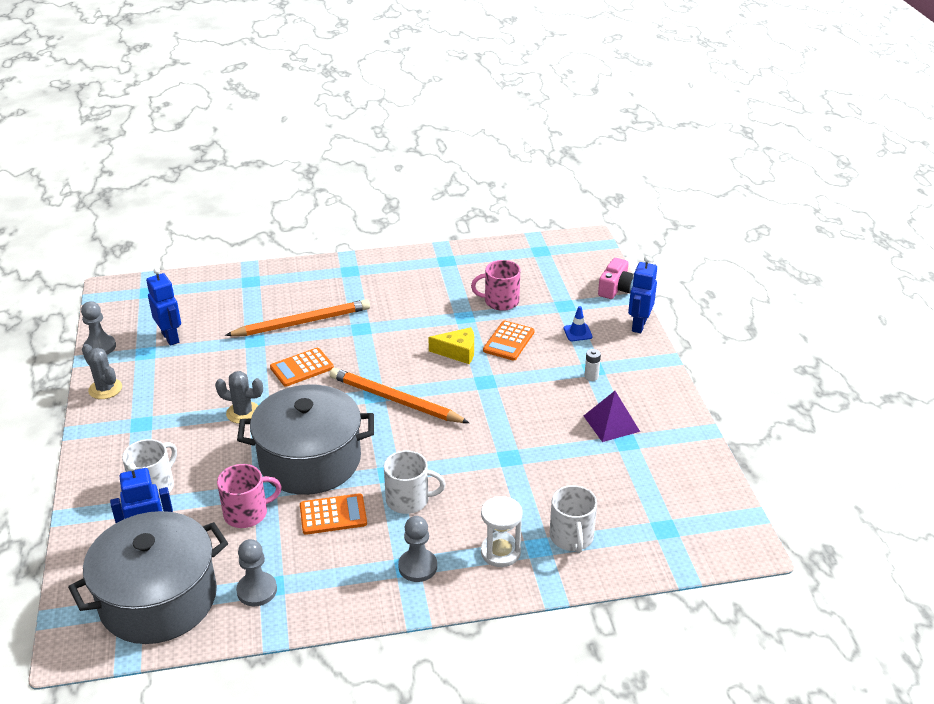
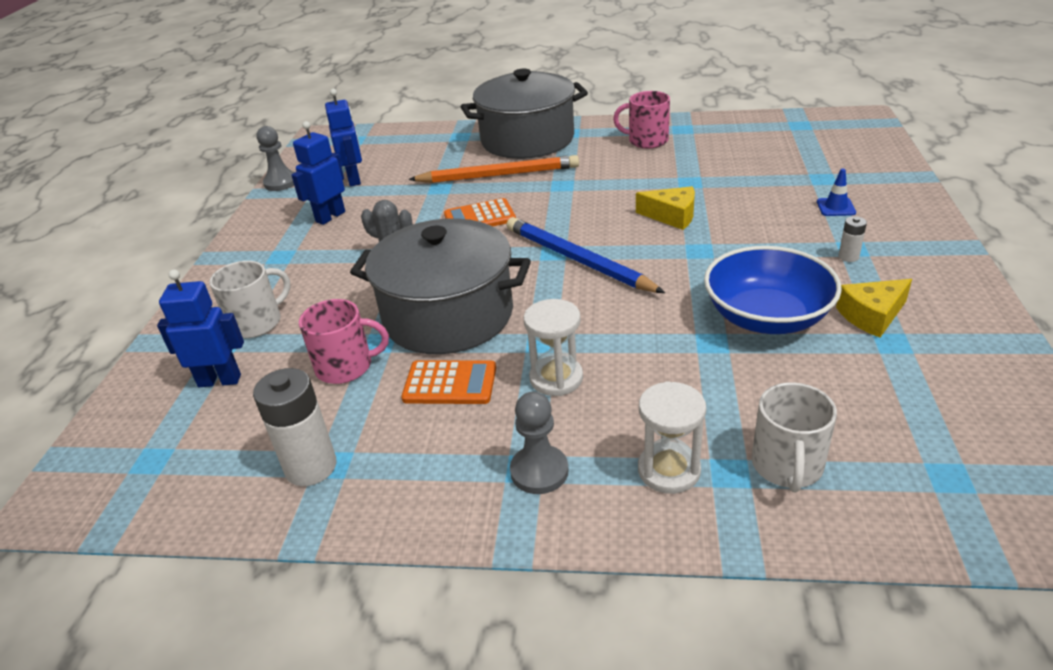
camera: 20 degrees right, 0 degrees up
grey pot [68,511,228,644] -> grey pot moved to [461,69,588,159]
grey cactus [82,344,122,399] -> none
grey pawn [236,539,277,606] -> white battery [253,368,336,486]
orange pencil [330,368,469,423] -> blue pencil [506,217,665,293]
white mug [384,450,446,514] -> white hourglass [524,299,583,396]
pink mug [471,260,520,311] -> pink mug moved to [613,91,670,149]
orange calculator [483,321,534,361] -> none
purple pyramid [584,391,640,442] -> yellow cheese [836,279,912,338]
pink camera [598,258,633,299] -> none
blue robot [628,256,657,333] -> blue robot moved to [291,121,345,225]
none -> blue bowl [704,246,842,334]

